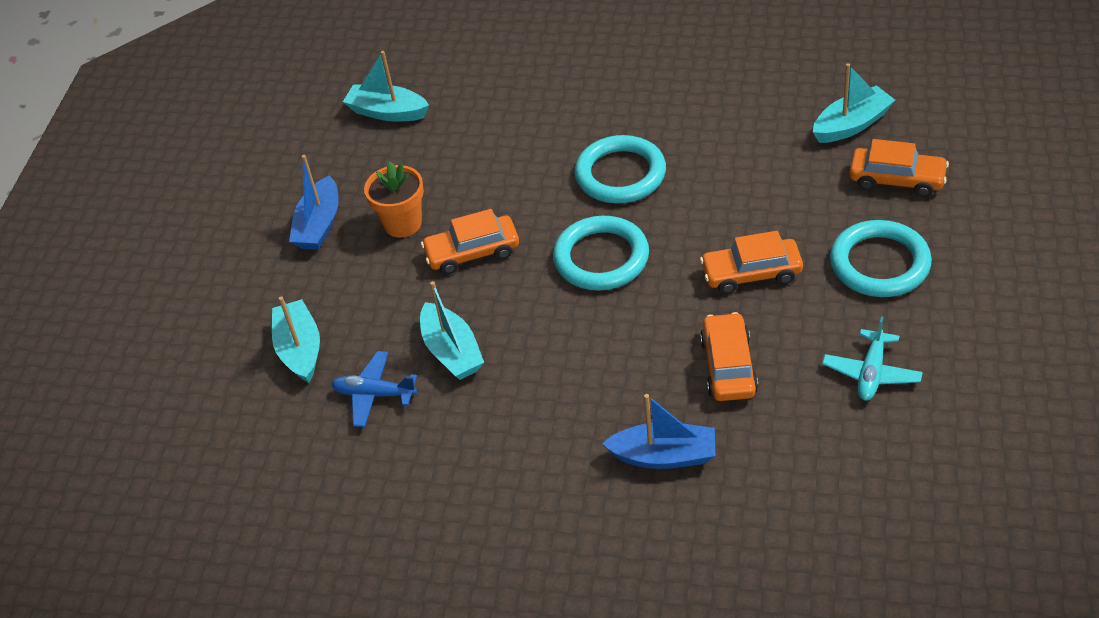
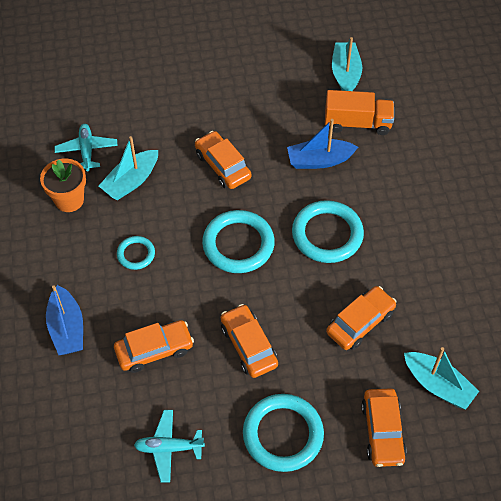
camera: 65 degrees right, 10 degrees up
turquoise boat [272,296,320,383] -> none
blue boat [289,155,339,250] -> blue boat moved to [287,119,358,169]
blue plane [332,351,417,427] -> turquoise plane [54,124,118,172]
orange flower pot [364,162,424,237] -> orange flower pot moved to [40,159,86,212]
none -> turquoise ring [117,236,155,270]
none -> orange truck [325,90,394,135]
none -> orange car [326,286,397,350]

